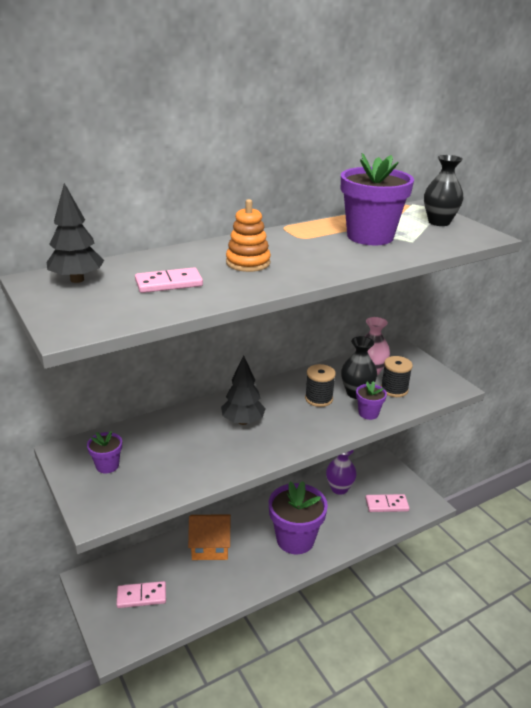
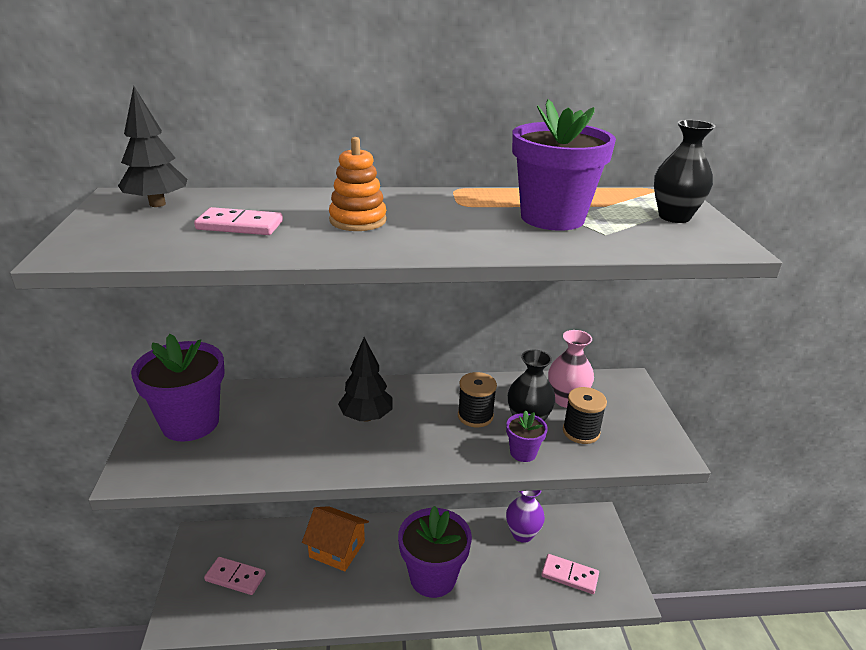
camera: 25 degrees right, 0 degrees up
purple flower pot [87,431,122,473] -> purple flower pot [131,334,225,442], size x2.14

